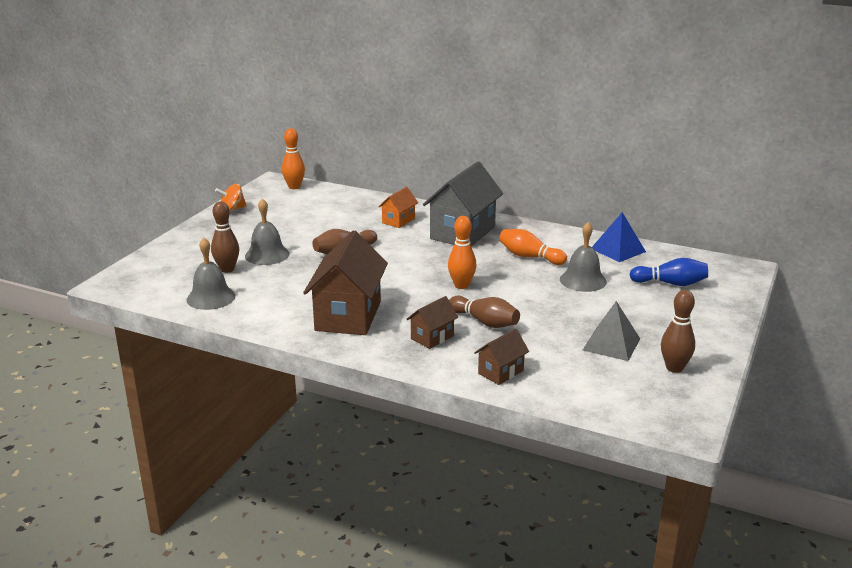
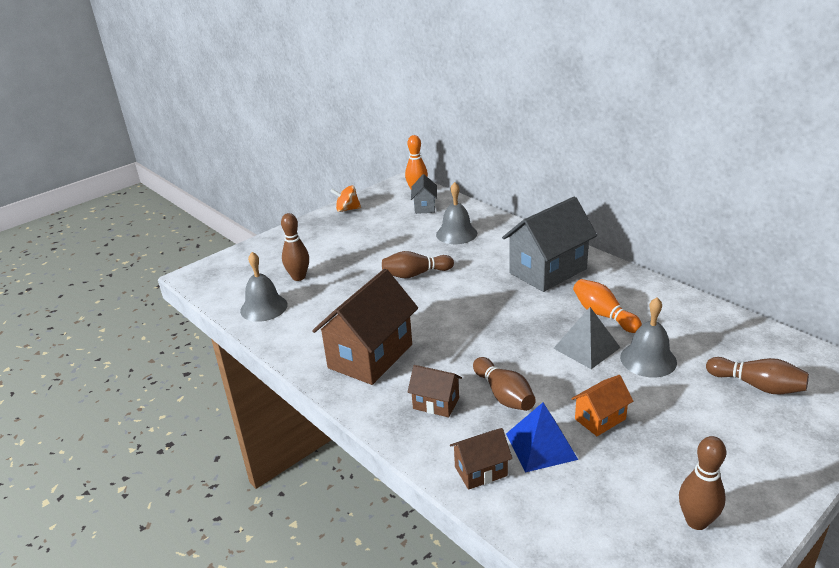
camera: 25 degrees right, 5 degrees up
grey bell [245,198,290,265] -> grey bell moved to [436,182,477,244]
orange house [378,187,418,228] -> orange house moved to [571,375,633,436]
brown house [407,296,458,349] -> brown house turned 45 degrees clockwise [408,365,462,417]
orange bowling pin [448,216,477,289] -> none
grey pyramid [583,301,640,361] -> grey pyramid moved to [553,307,621,369]
blue pyramid [592,212,646,262] -> blue pyramid moved to [506,403,578,473]
blue bowling pin [630,258,708,286] -> brown bowling pin [706,357,809,394]
none -> grey house [411,174,437,214]

